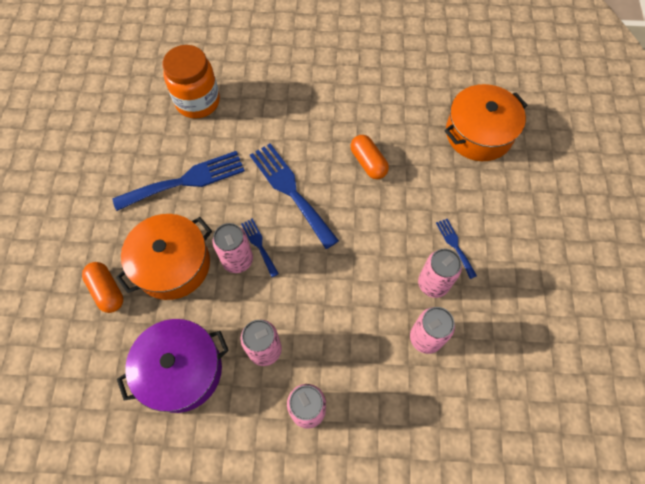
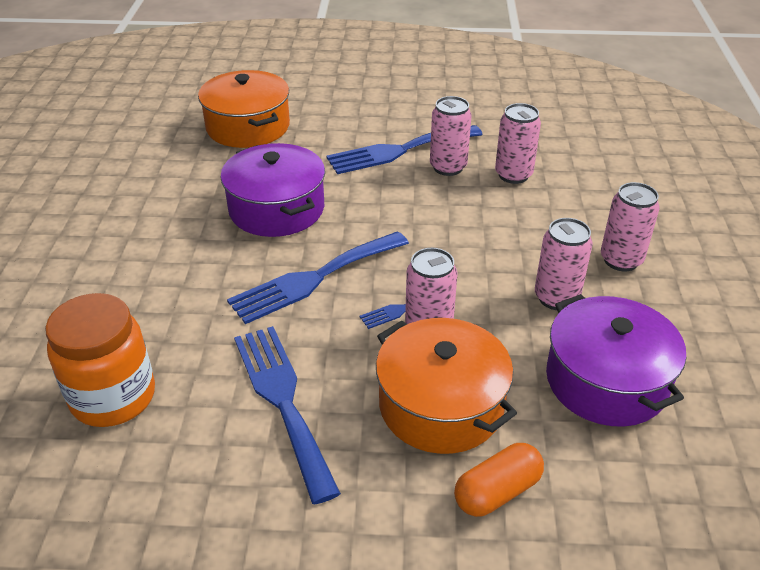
camera: 90 degrees left, 25 degrees down
orange capsule [351,135,389,179] -> purple pot [220,143,325,237]
blue fork [436,219,477,279] -> blue fork [326,125,483,174], size x2.05

